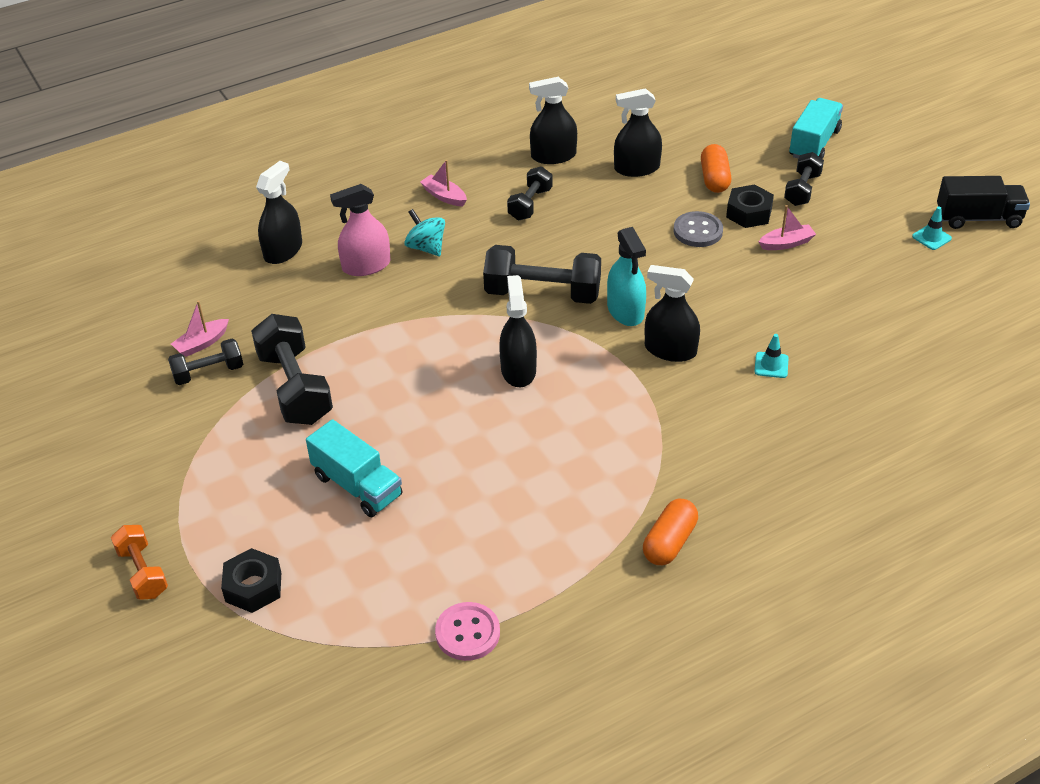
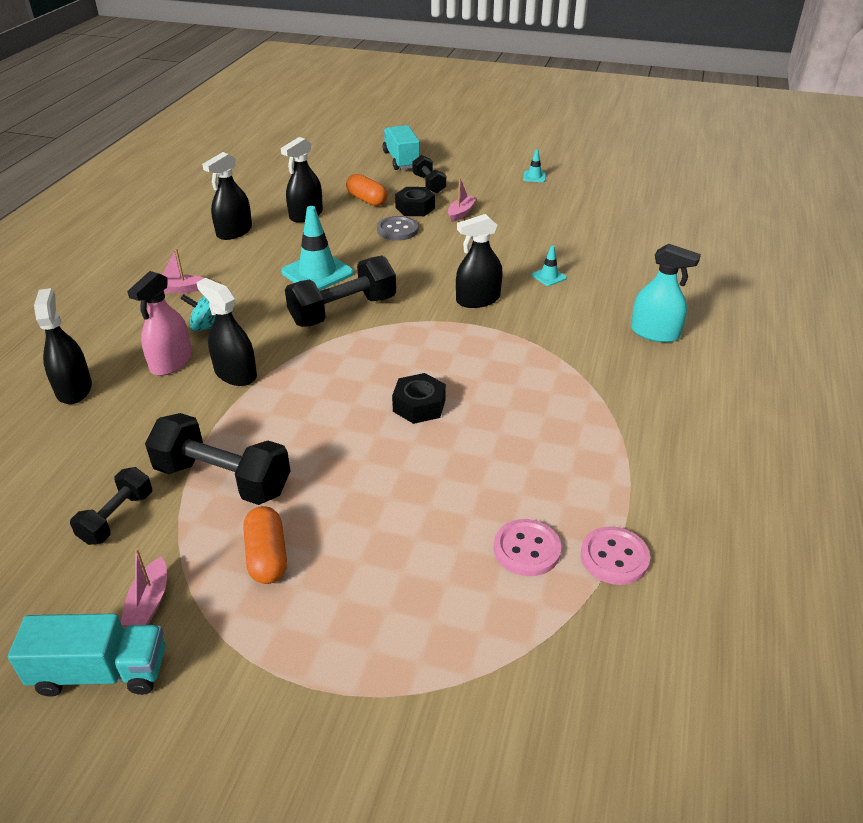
camera: 45 degrees left, 5 degrees down
orange dumbbell [111,525,168,600] -> none
pink boat [171,301,229,357] -> pink boat moved to [121,548,167,626]
black nut [221,548,281,613] -> black nut moved to [392,373,446,424]
turquoise truck [306,419,402,517] -> turquoise truck moved to [8,614,165,697]
black spray bottle [499,275,537,387] -> black spray bottle moved to [196,278,257,386]
black dumbbell [507,166,552,220] -> none
turquoise spray bottle [607,227,646,326] -> turquoise spray bottle moved to [631,244,701,343]
orange capsule [643,499,698,565] -> orange capsule moved to [243,506,287,584]
black truck [937,176,1030,229] -> none
none -> turquoise traffic cone [281,206,354,291]
none -> pink button [494,519,561,576]

